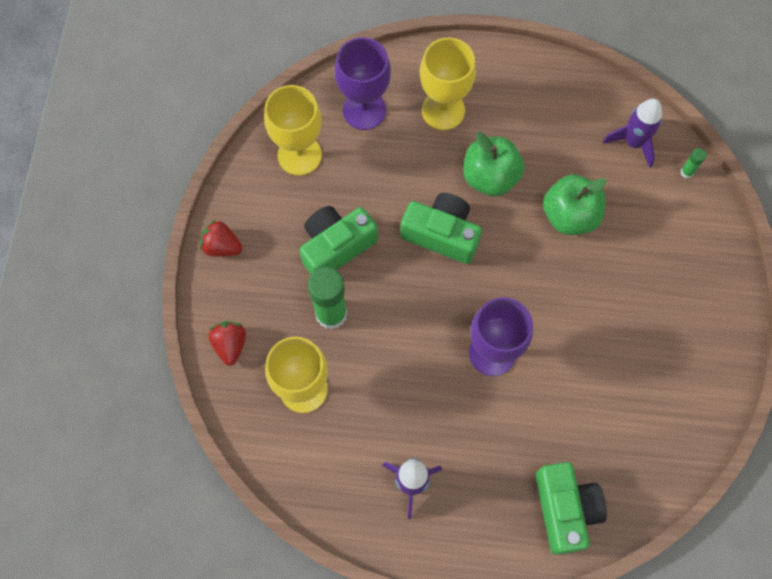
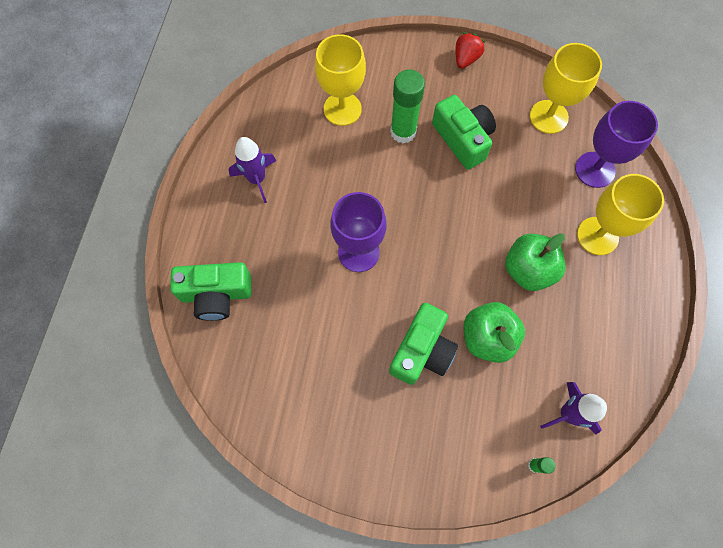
camera: 95 degrees right, 0 degrees up
red strawberry [208,321,246,366] -> none
green camera [400,193,482,264] -> green camera moved to [389,303,458,385]

